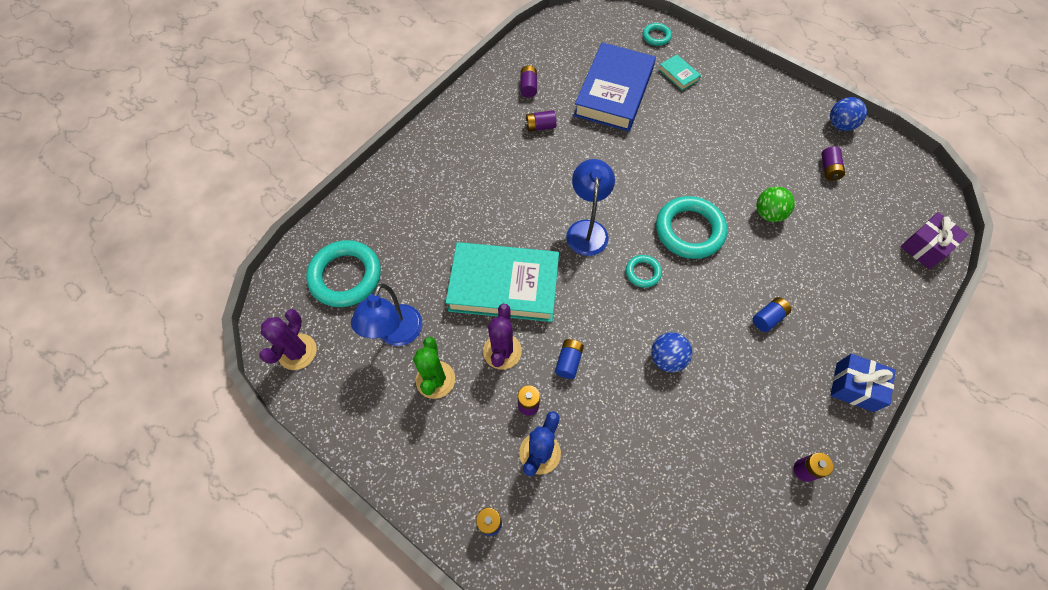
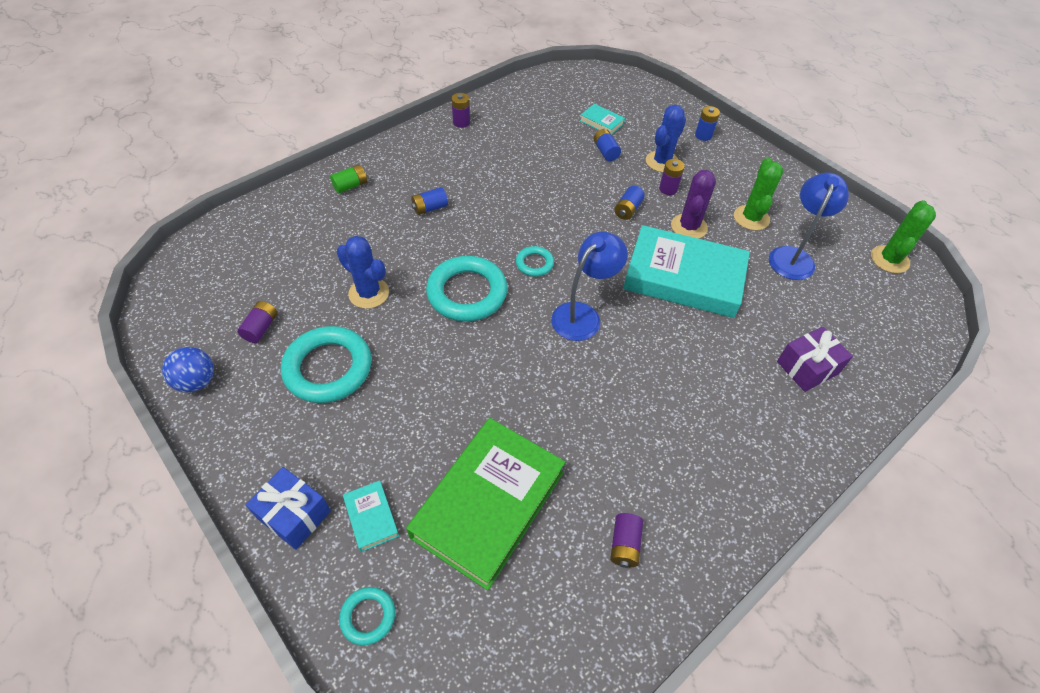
camera: 170 degrees left, 10 degrees down
purple cactus [259,309,317,370] -> green cactus [871,200,936,273]
turquoise ring [306,240,381,307] -> turquoise ring moved to [281,326,372,403]
purple battery [525,110,557,132] -> none
blue lamp [566,159,615,256] -> blue lamp turned 150 degrees counterclockwise [551,232,628,341]
blue book [574,42,656,132] -> green book [406,418,565,591]
blue ball [651,332,692,372] -> none
green ball [756,187,795,222] -> blue cactus [337,236,389,309]
blue gift [830,354,896,412] -> blue gift moved to [245,467,331,550]
purple gift [901,212,969,269] -> purple gift moved to [777,326,853,392]
none -> green battery [330,164,367,193]
none -> turquoise book [580,104,625,135]
none -> blue battery [594,129,621,161]

